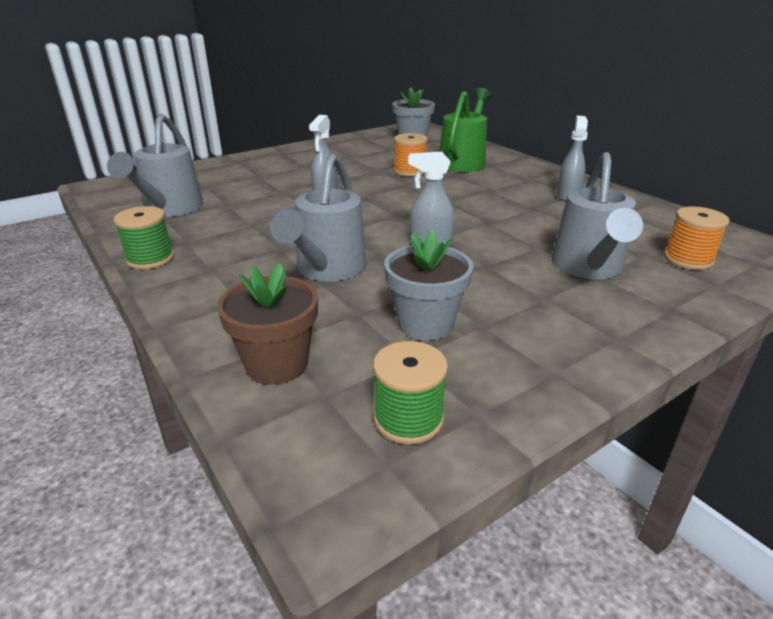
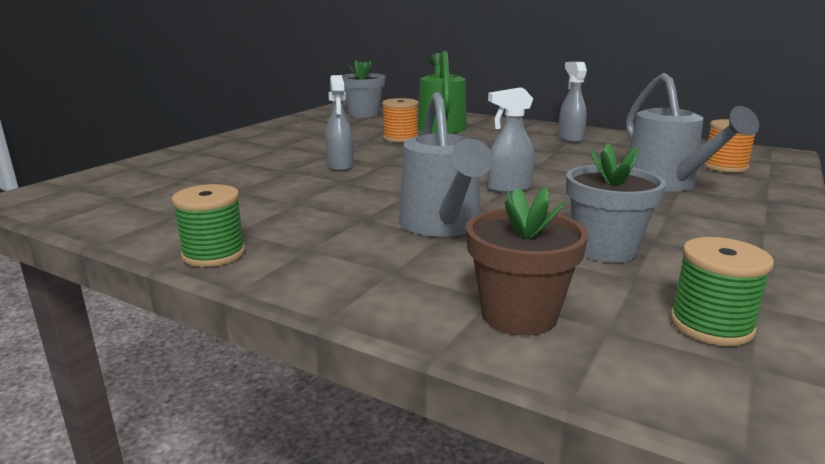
camera: 25 degrees left, 10 degrees down
grey watering can [107,114,203,217] -> none

